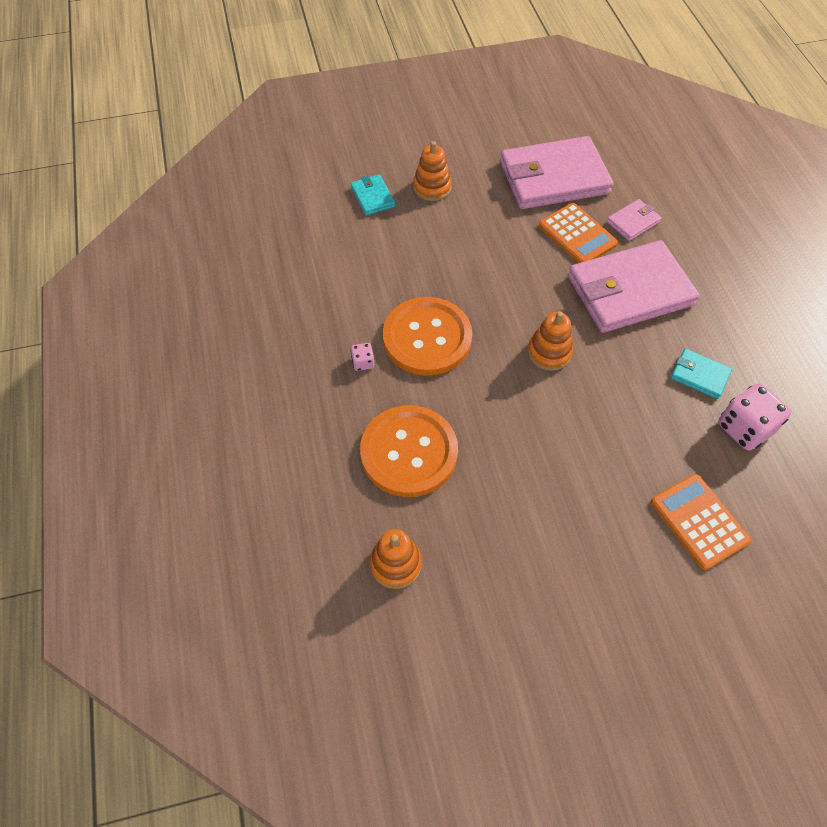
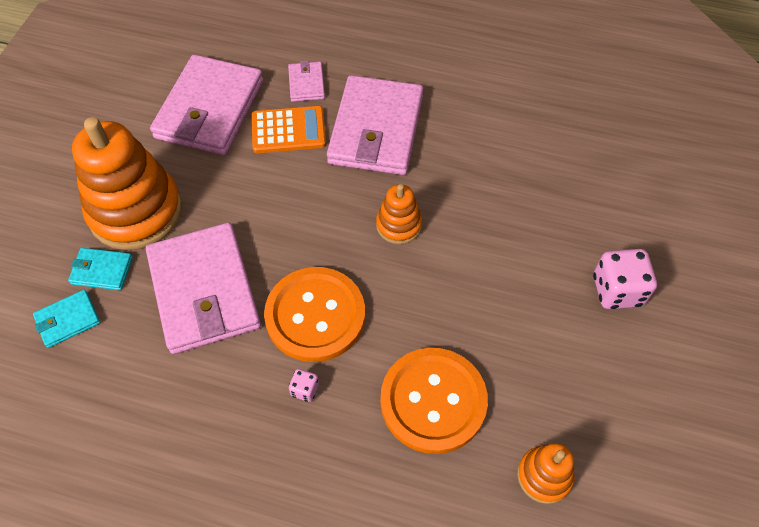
camera: 60 degrees left, 0 degrees up
orange stacking toy [413,141,452,201] -> orange stacking toy [72,117,182,250], size x2.06
orange calculator [651,474,751,570] -> none
turquoise wallet [671,349,732,399] -> turquoise wallet moved to [33,290,100,348]
pink dice [718,383,791,451] -> pink dice moved to [593,249,657,309]
none -> pink wallet [146,223,261,354]

